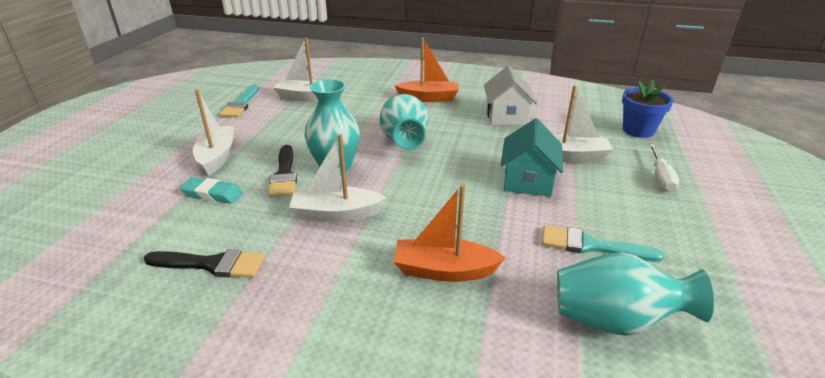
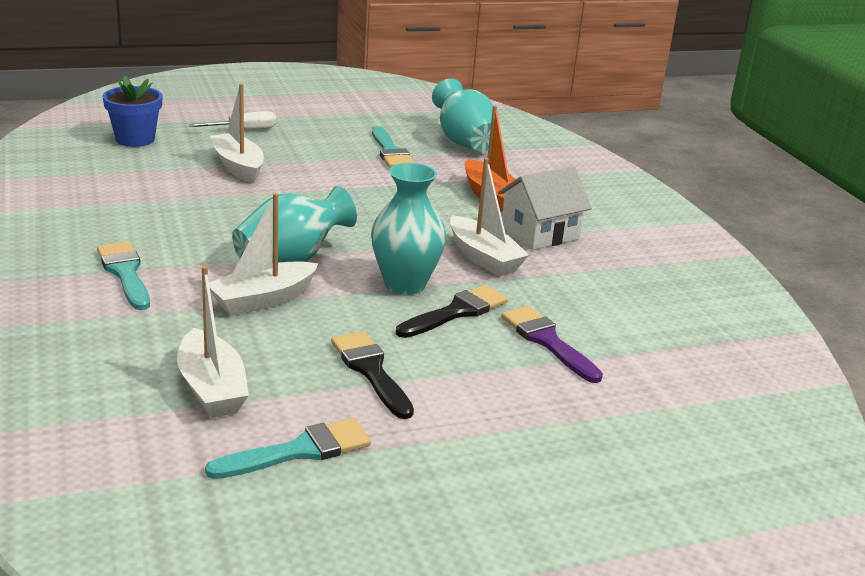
camera: 125 degrees left, 5 degrees down
black brush [144,249,265,278] -> black brush moved to [331,331,414,419]
turquoise eraser [180,177,243,204] -> purple brush [501,306,603,383]
white boat [193,89,234,176] -> white boat moved to [209,193,319,316]
orange boat [394,37,459,102] -> turquoise brush [97,242,150,310]
white house [484,66,537,125] -> white house moved to [498,166,592,250]
turquoise house [501,118,563,196] -> none

